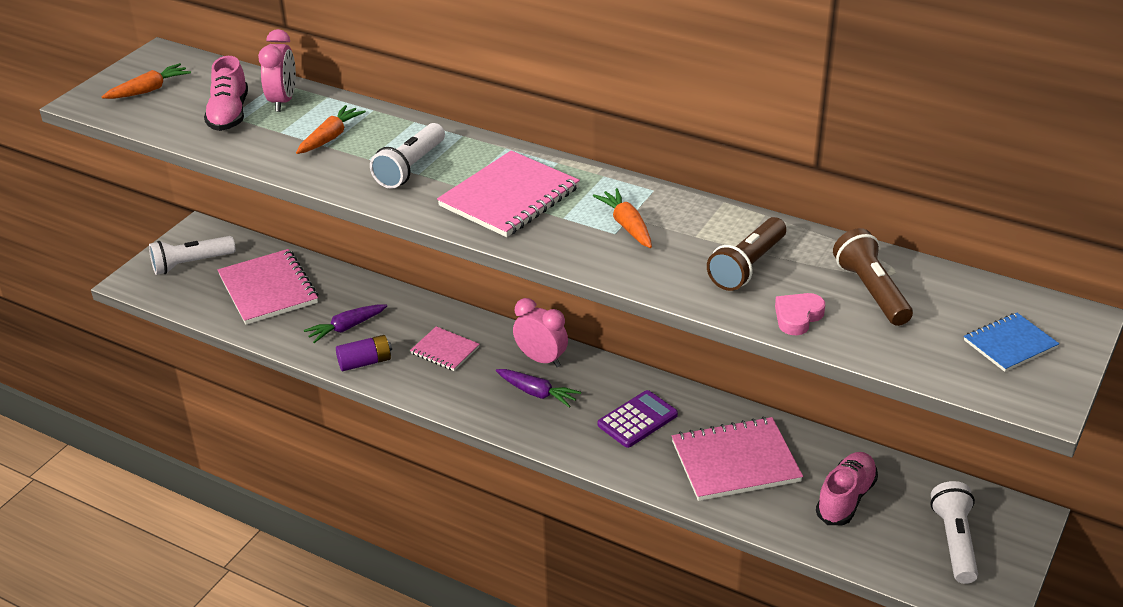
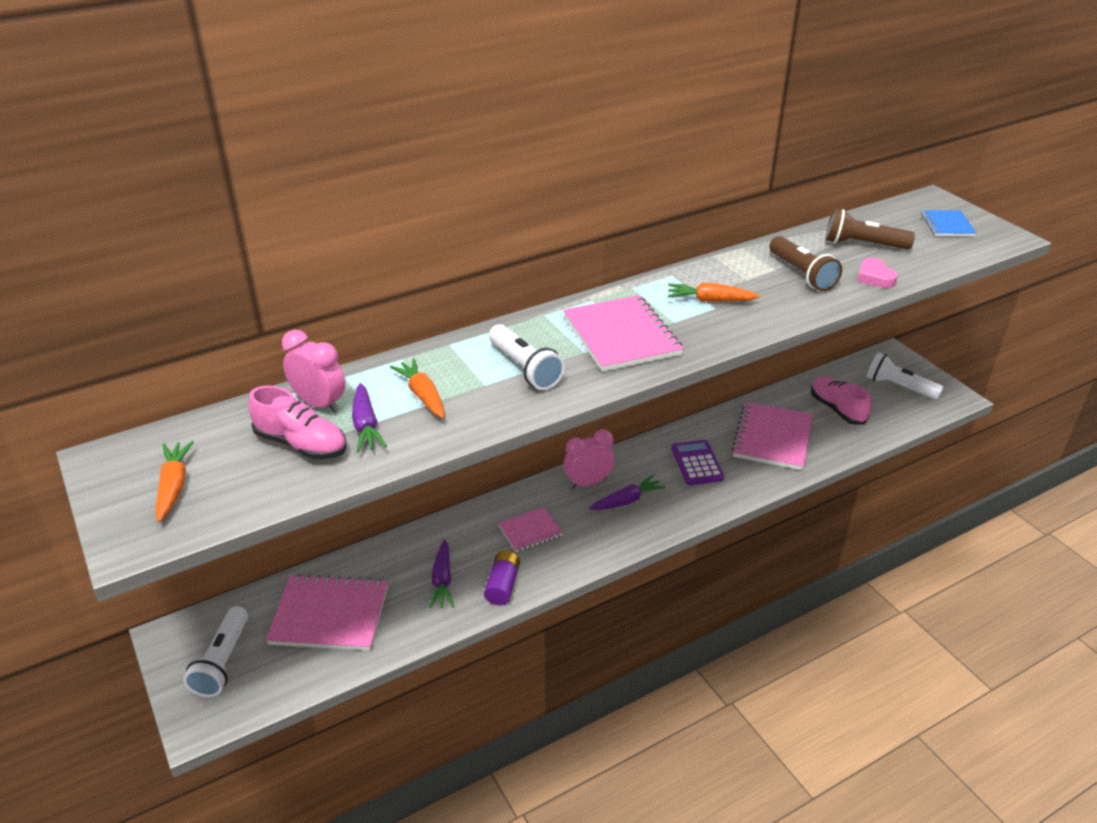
camera: 60 degrees left, 0 degrees up
none -> purple carrot [352,383,387,452]

